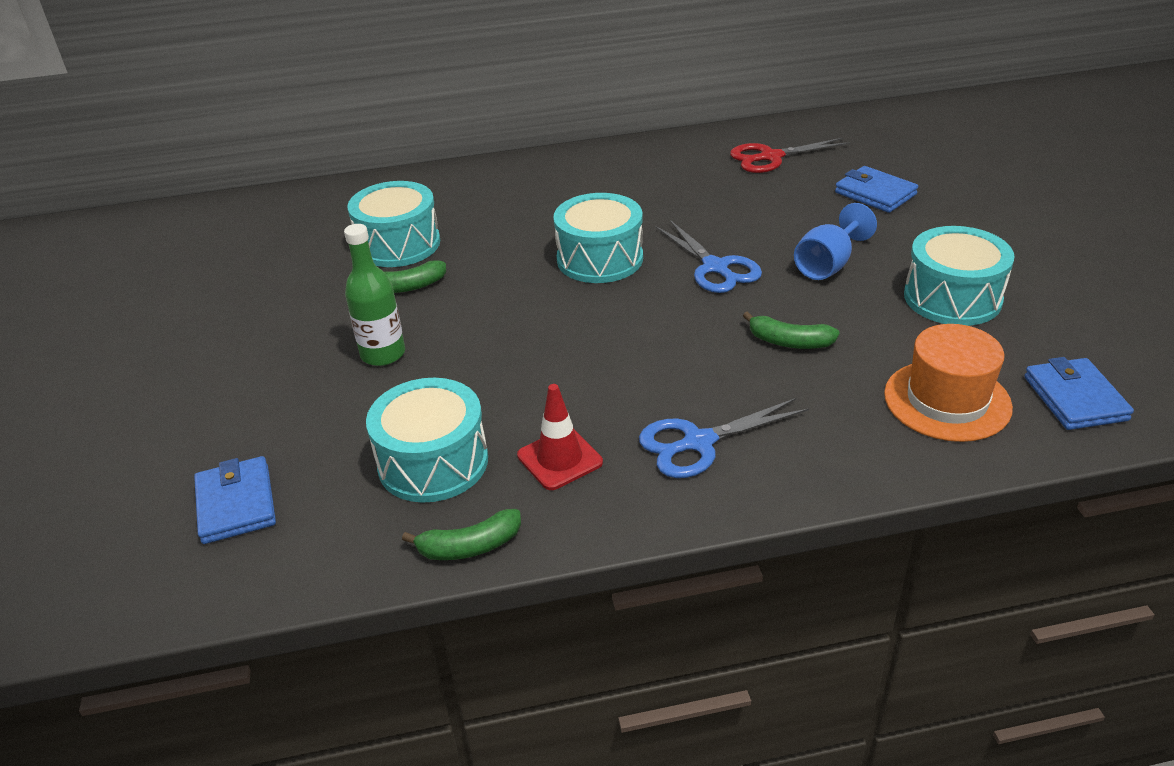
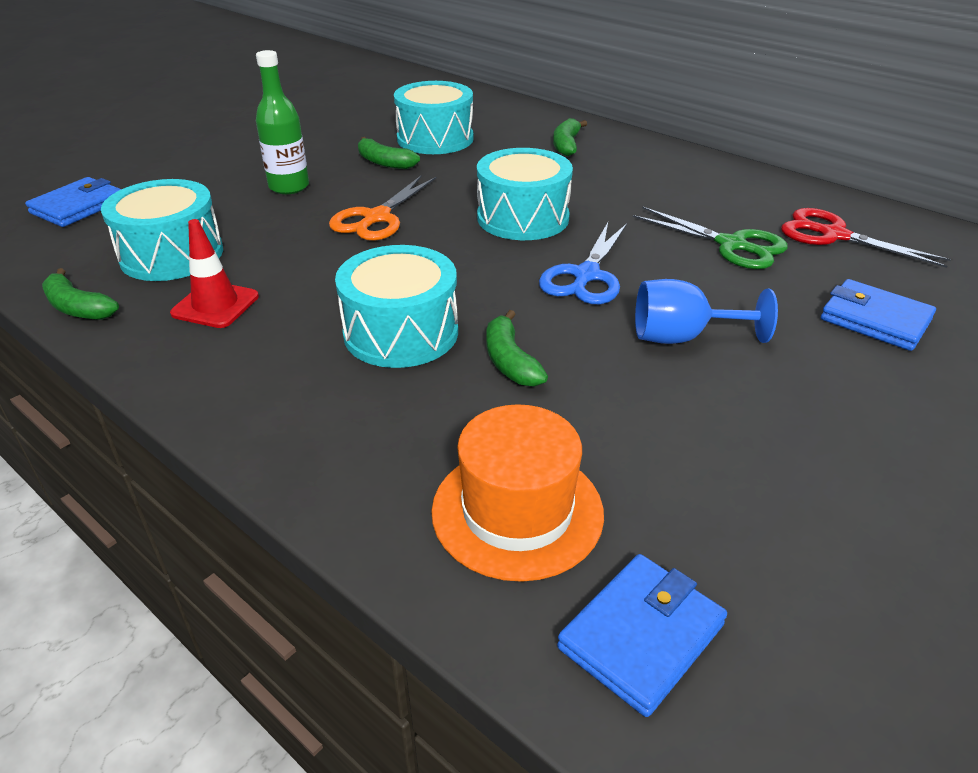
camera: 50 degrees right, 0 degrees up
blue scissors [639,398,809,478] -> none
blue wallet [835,166,918,213] -> blue wallet turned 60 degrees counterclockwise [821,279,936,351]
turquoise drum [904,226,1015,326] -> turquoise drum moved to [335,245,458,368]
none -> orange scissors [329,175,437,241]
none -> green banana [553,118,587,156]
none -> green scissors [633,207,788,269]

